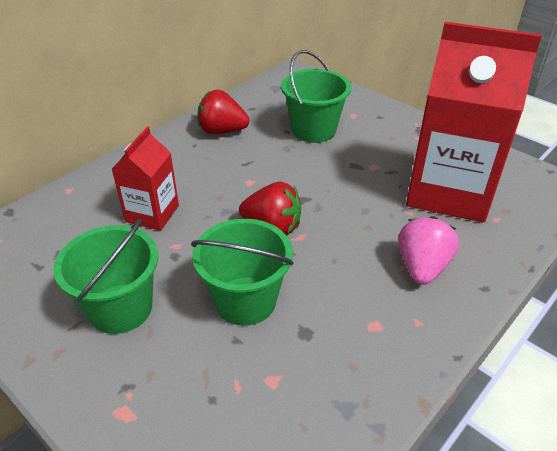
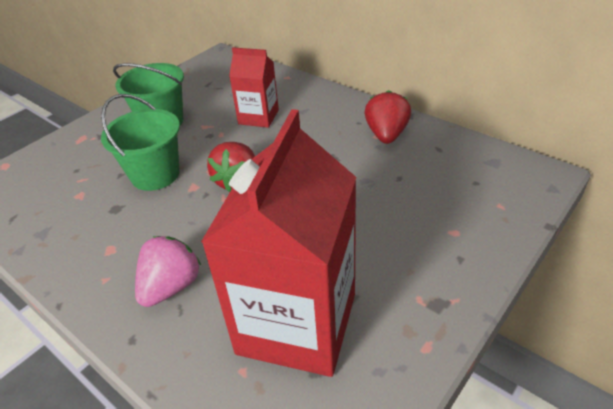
camera: 90 degrees right, 0 degrees up
green bucket [281,50,351,143] -> none
pink strawberry [398,216,459,285] -> pink strawberry turned 75 degrees counterclockwise [135,236,201,307]

